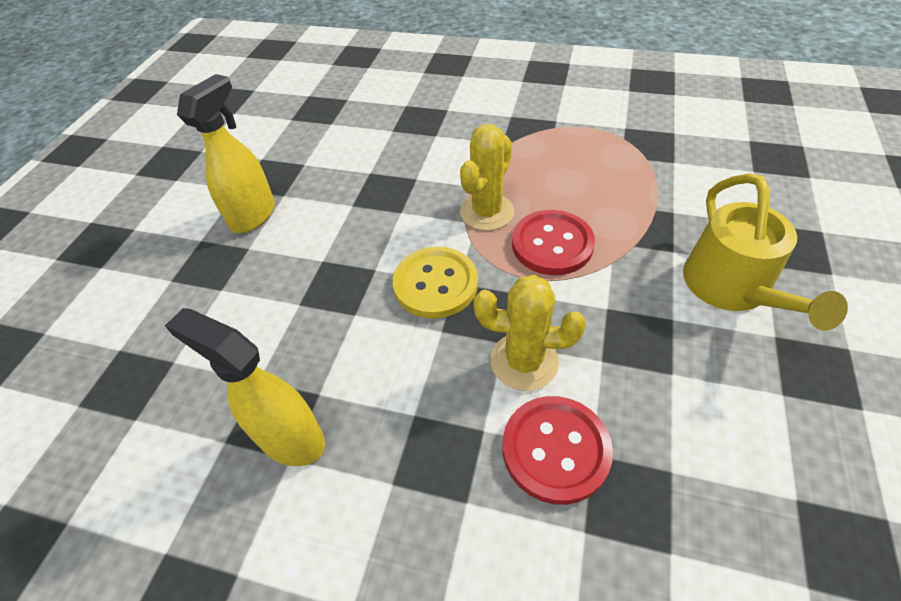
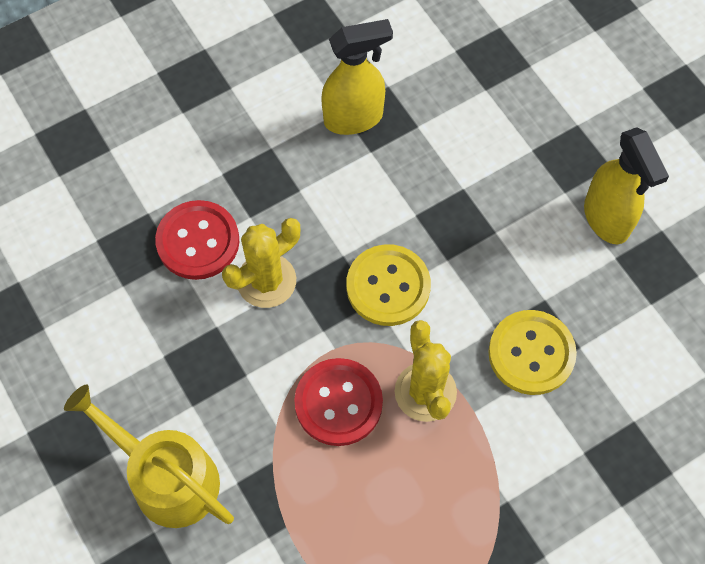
camera: 130 degrees right, 15 degrees up
none -> yellow button [488,310,577,395]

